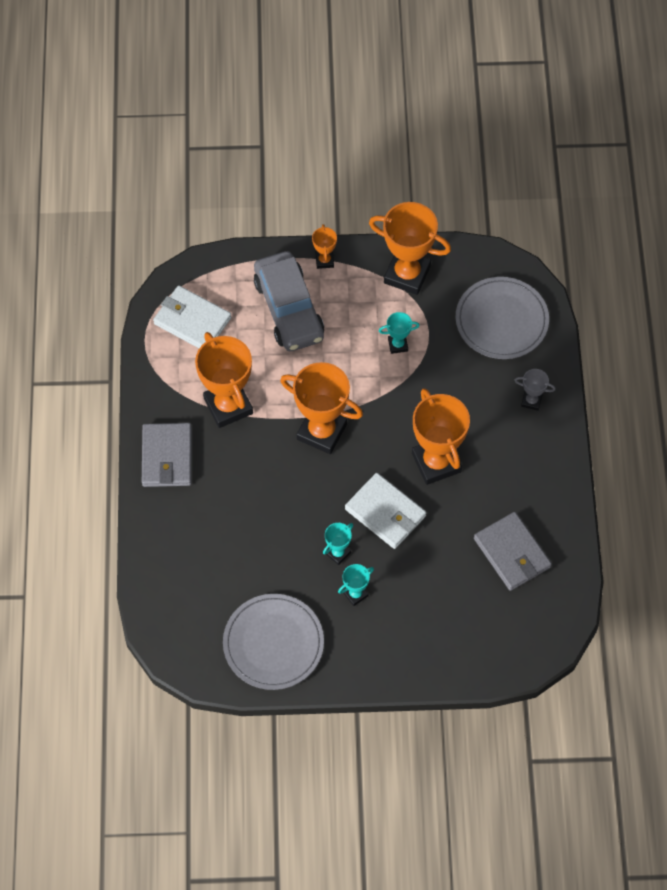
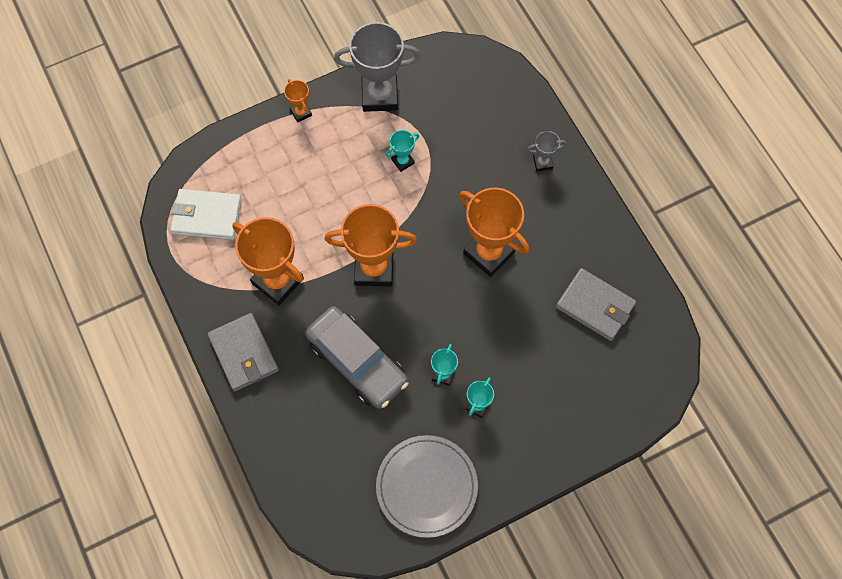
camera: 25 degrees left, 5 degrees up
grey car [254,251,324,351] -> grey car moved to [305,306,409,409]
white wallet [345,473,426,549] -> none
orange trophy [369,202,451,295] -> grey trophy [334,22,421,112]
grey plate [456,277,549,359] -> none

